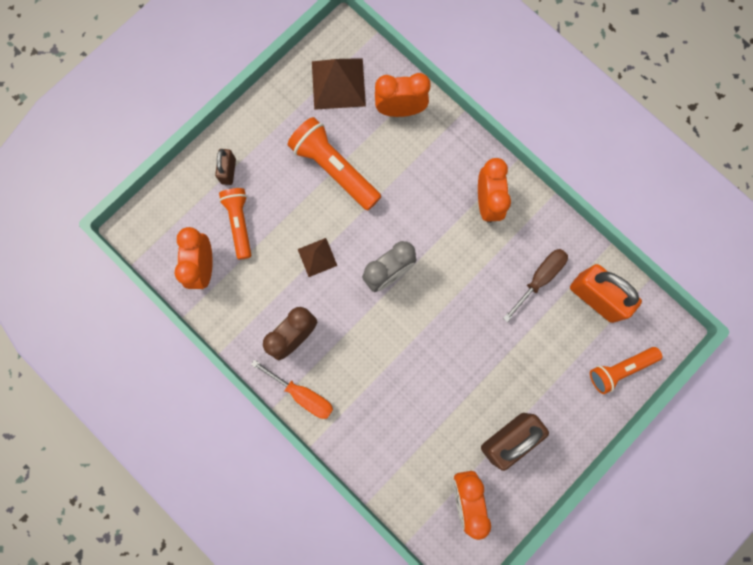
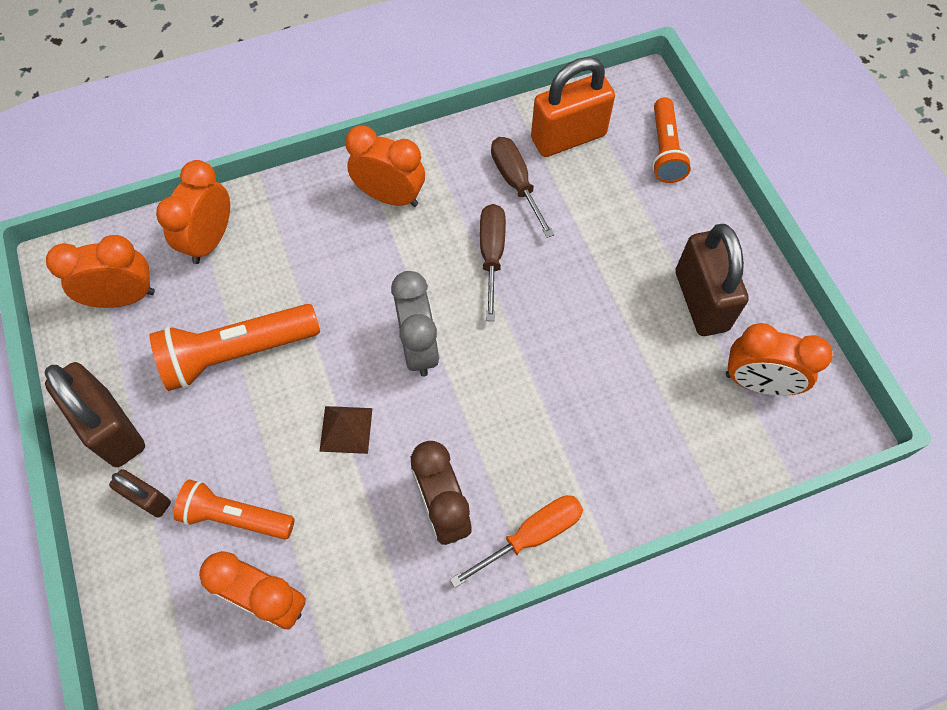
camera: 65 degrees left, 15 degrees down
brown pyramid [312,58,366,110] -> orange clock [46,235,155,308]
none -> brown padlock [44,362,145,467]
none -> brown screwdriver [480,204,506,321]

